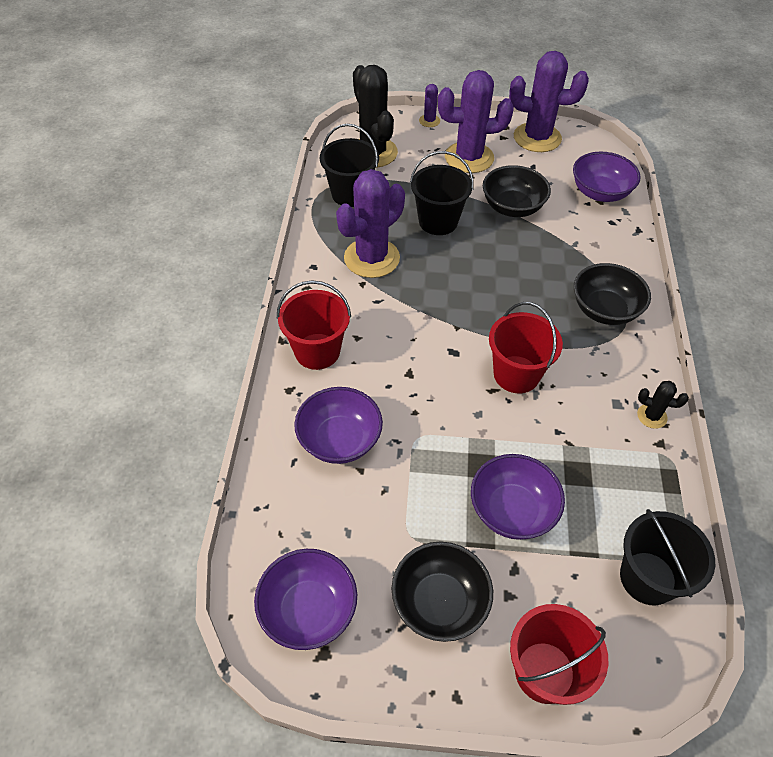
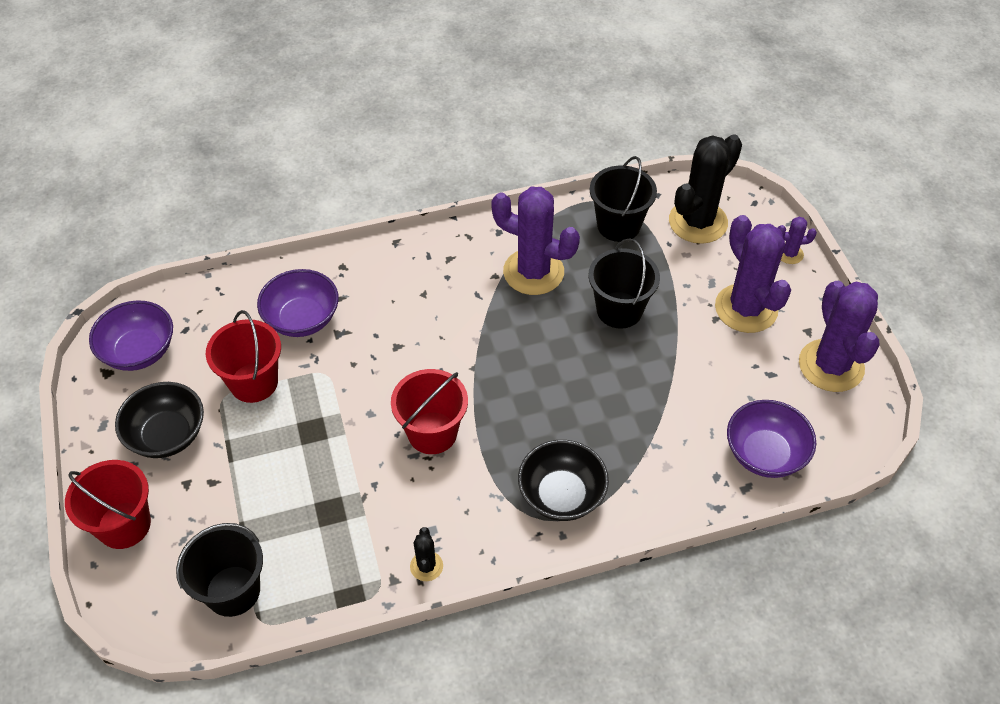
camera: 70 degrees right, 0 degrees up
red bucket [277,280,351,370] -> red bucket moved to [206,310,281,403]
purple bowl [471,454,565,540] -> none
black bowl [483,165,551,217] -> none

